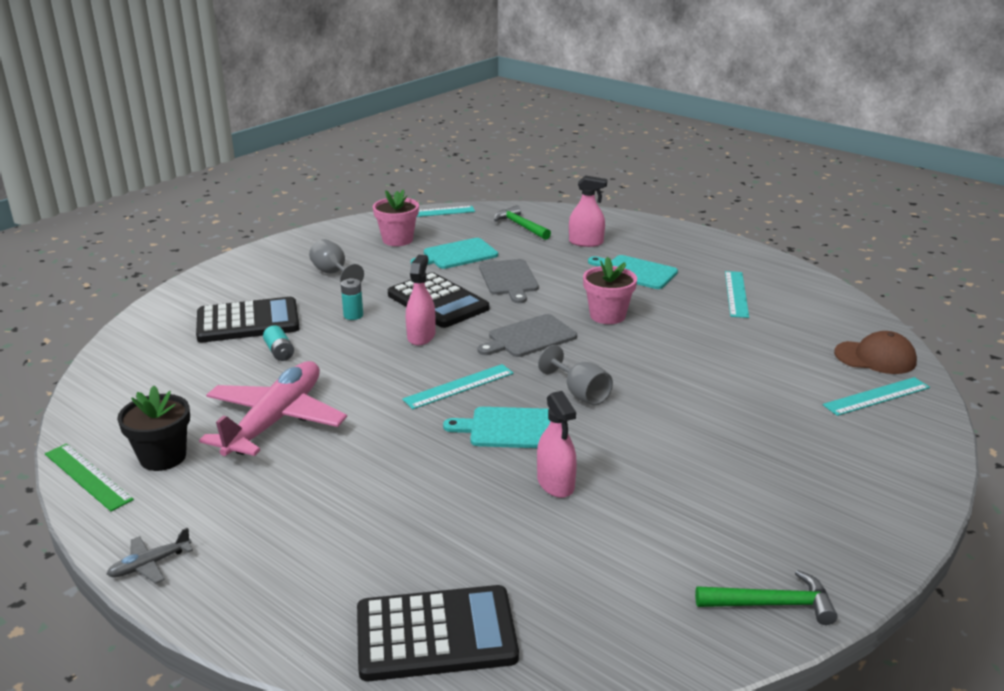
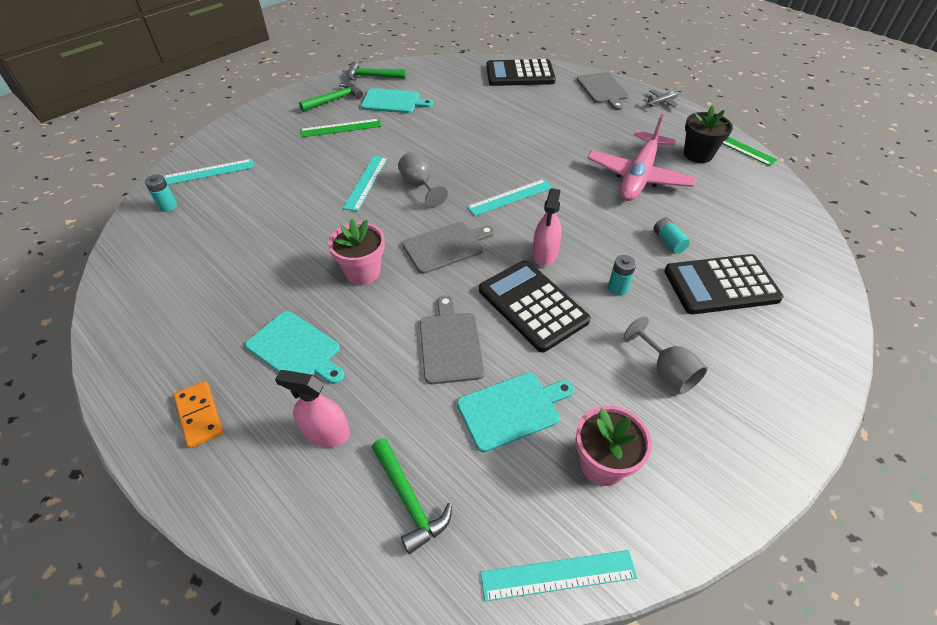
camera: 175 degrees left, 20 degrees up
turquoise cutting board [443,407,550,448] -> turquoise cutting board moved to [361,88,433,113]
pink spray bottle [537,391,577,498] -> none
turquoise ruler [725,271,749,318] -> turquoise ruler moved to [343,156,388,211]
brown cap [834,331,917,374] -> turquoise battery [145,174,177,212]
none -> orange domino [174,381,223,448]
none -> green hammer [299,83,363,112]
none -> green ruler [300,119,381,137]
none -> grey cutting board [577,72,629,110]

